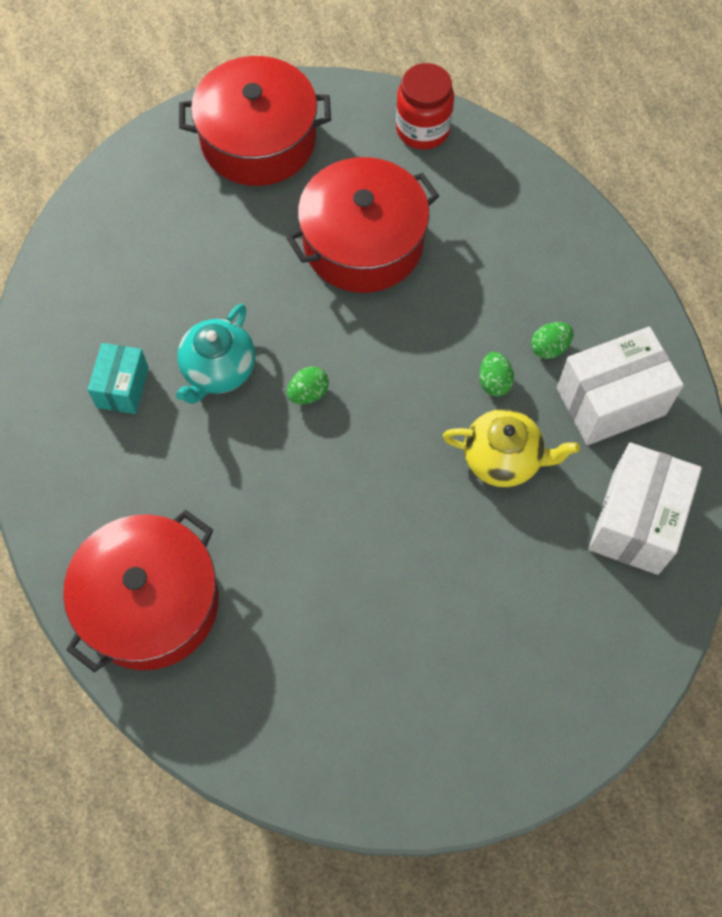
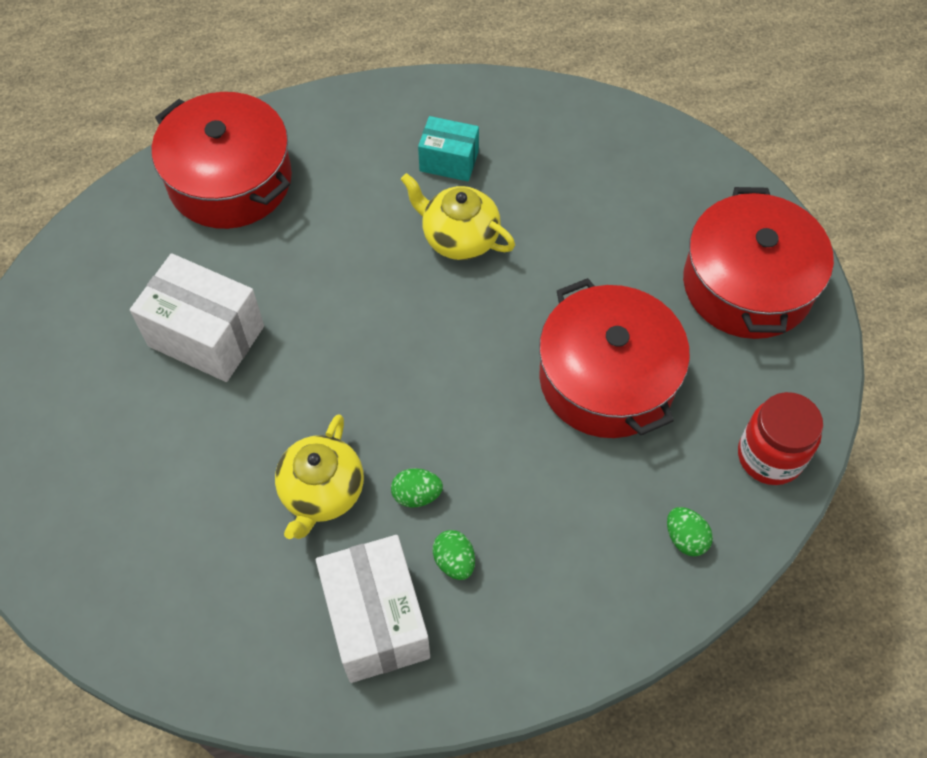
camera: 95 degrees right, 5 degrees down
turquoise teapot [176,304,255,404] -> yellow teapot [401,173,515,260]
green egg [287,367,329,404] -> green egg moved to [667,507,713,556]
white box [589,443,702,575] -> white box moved to [130,253,264,382]

